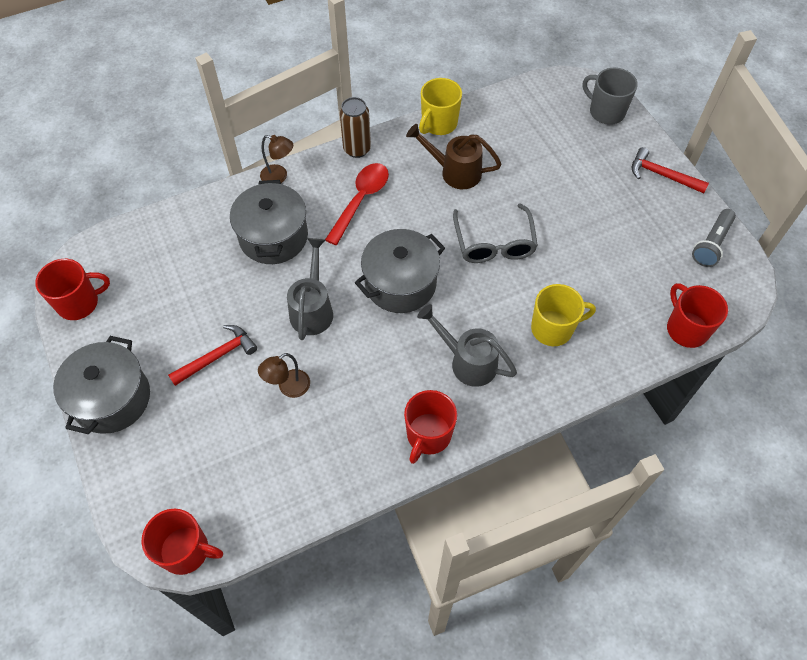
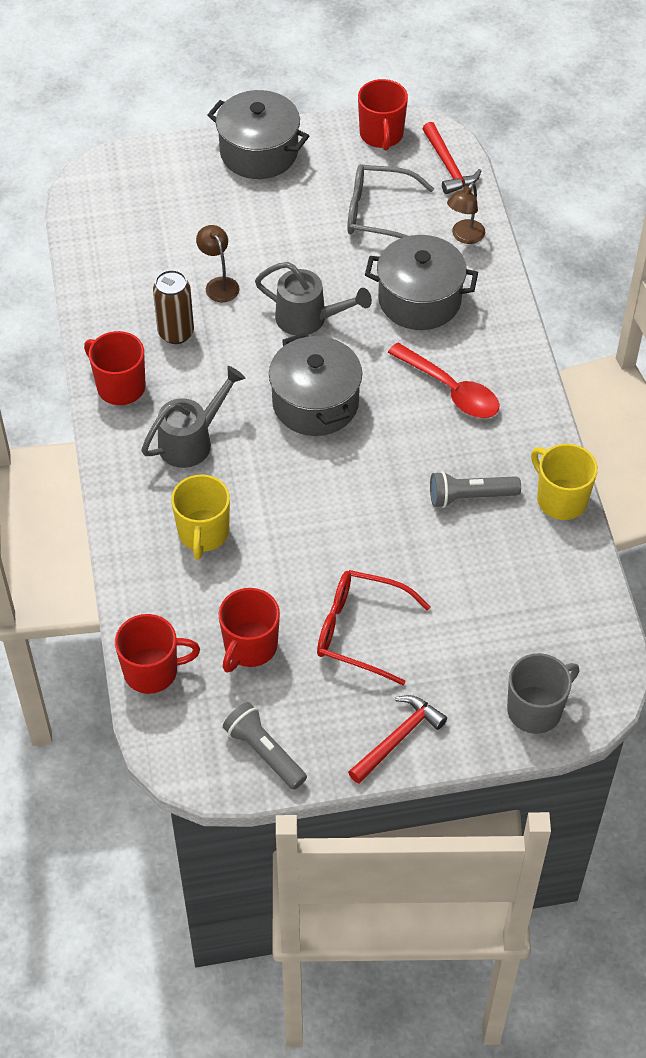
camera: 105 degrees right, 5 degrees down
red mug [142,509,223,575] -> red mug moved to [219,588,280,672]
red hammer [168,325,257,386] -> red hammer moved to [422,122,481,194]
brown lamp [260,135,293,183] -> brown lamp moved to [447,182,485,244]
brown can [340,97,371,158] -> brown can moved to [153,270,194,344]
brown watering can [406,124,501,189] -> grey flashlight [430,471,521,508]
grey glasses [453,204,538,263] -> grey glasses moved to [347,164,434,239]
none -> red glasses [317,570,431,685]

